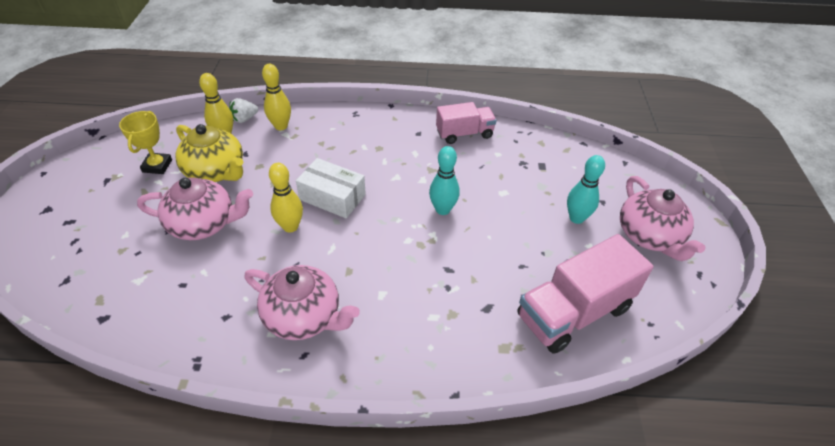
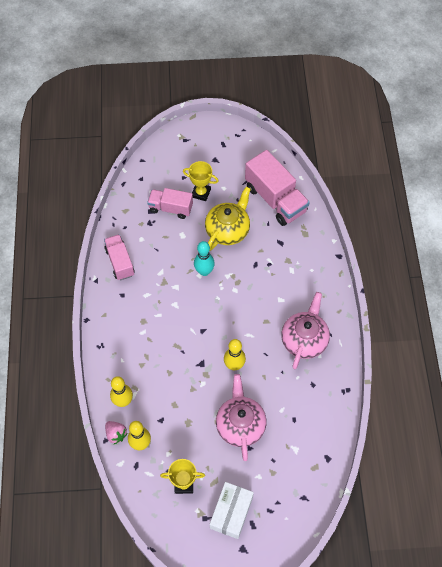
camera: 95 degrees left, 15 degrees up
yellow teapot [176,124,243,182] -> yellow teapot moved to [205,187,251,251]
white strawberry [229,98,258,123] -> pink strawberry [105,421,128,444]
white box [296,158,366,218] -> white box moved to [210,482,254,539]
turquoise bowling pin [567,155,605,224] -> yellow trophy [183,161,218,201]
pink teapot [620,176,706,261] -> none
none -> pink truck [147,188,193,219]

